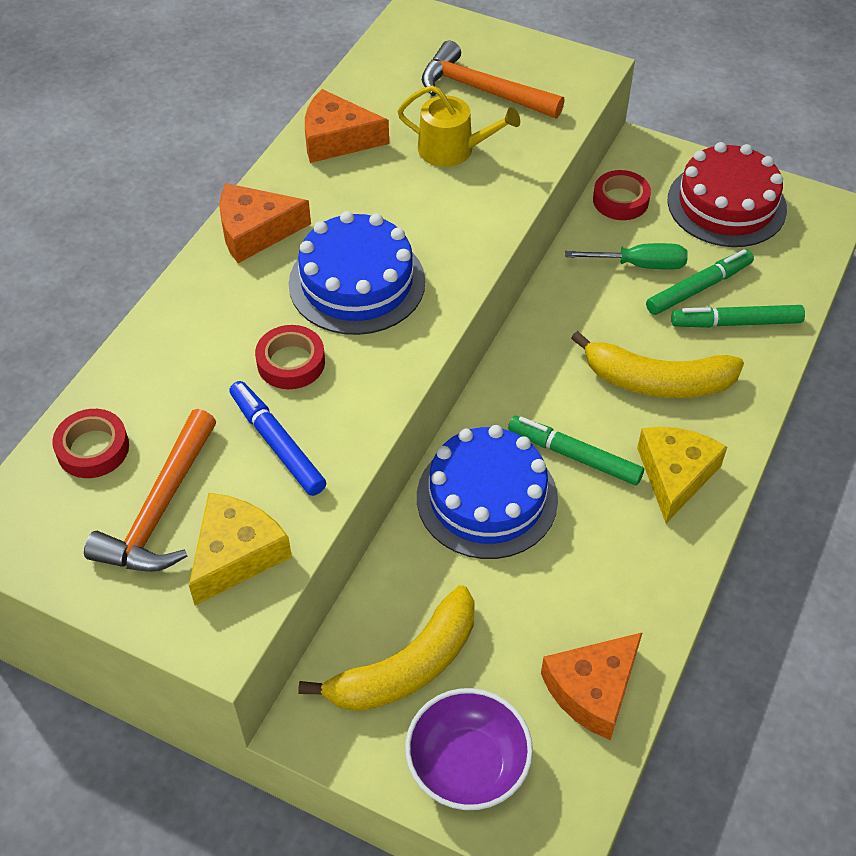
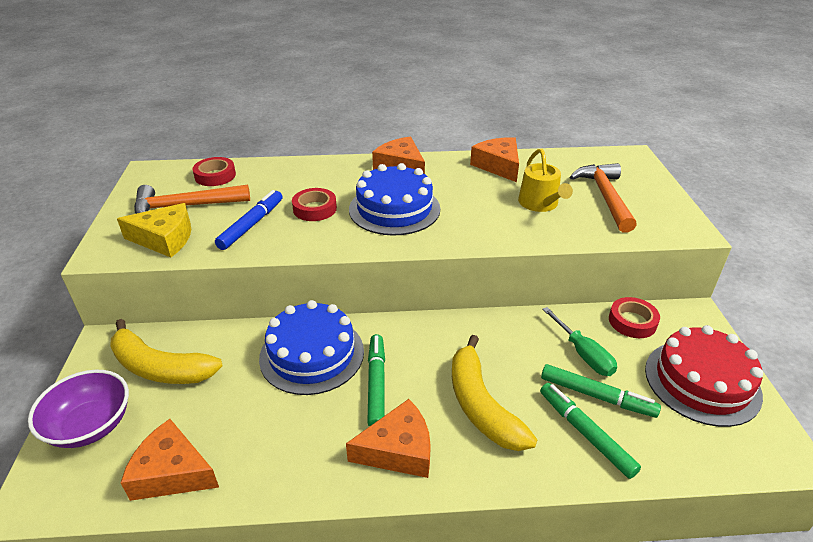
camera: 60 degrees right, 15 degrees down
yellow cheese [637,427,727,523] -> orange cheese [346,399,431,478]

